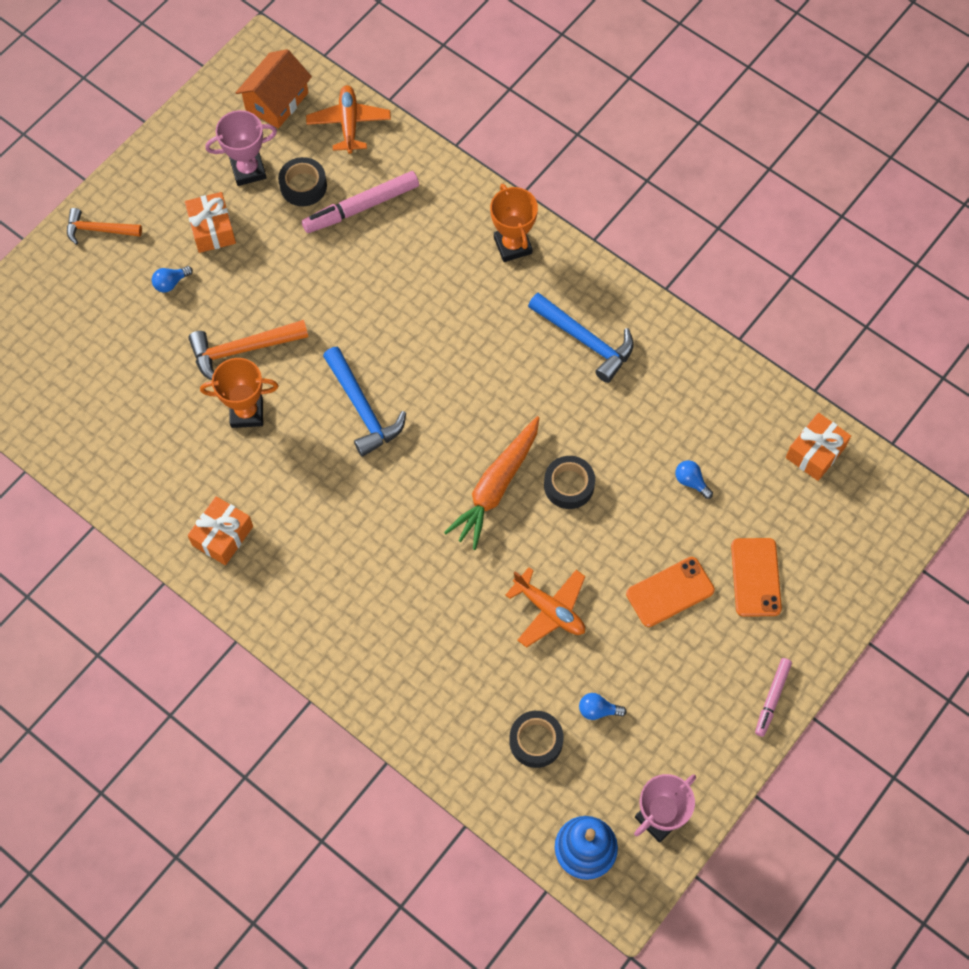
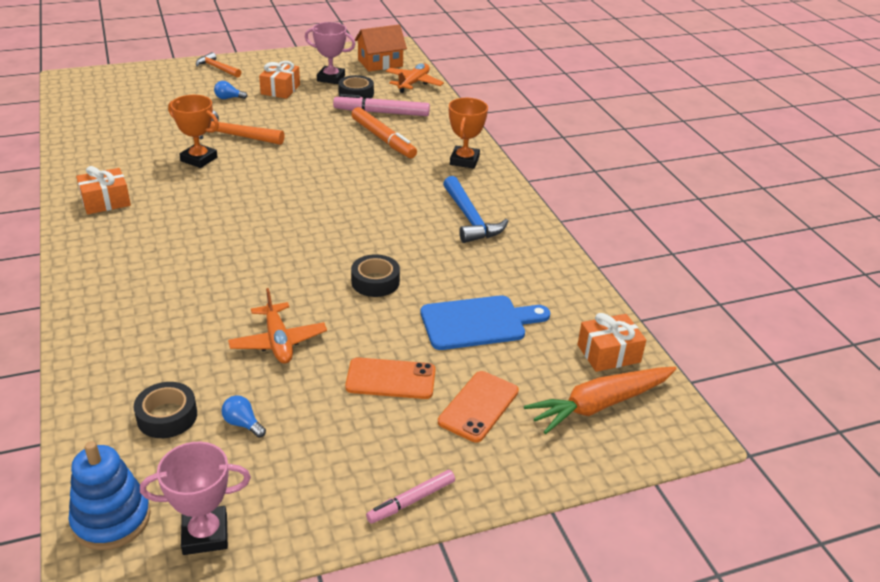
camera: 30 degrees right, 30 degrees down
blue hammer [323,347,406,457] -> none
orange carrot [444,416,540,550] -> orange carrot moved to [524,367,676,434]
blue light bulb [675,460,713,499] -> blue cutting board [421,295,550,350]
none -> orange marker [351,107,417,158]

